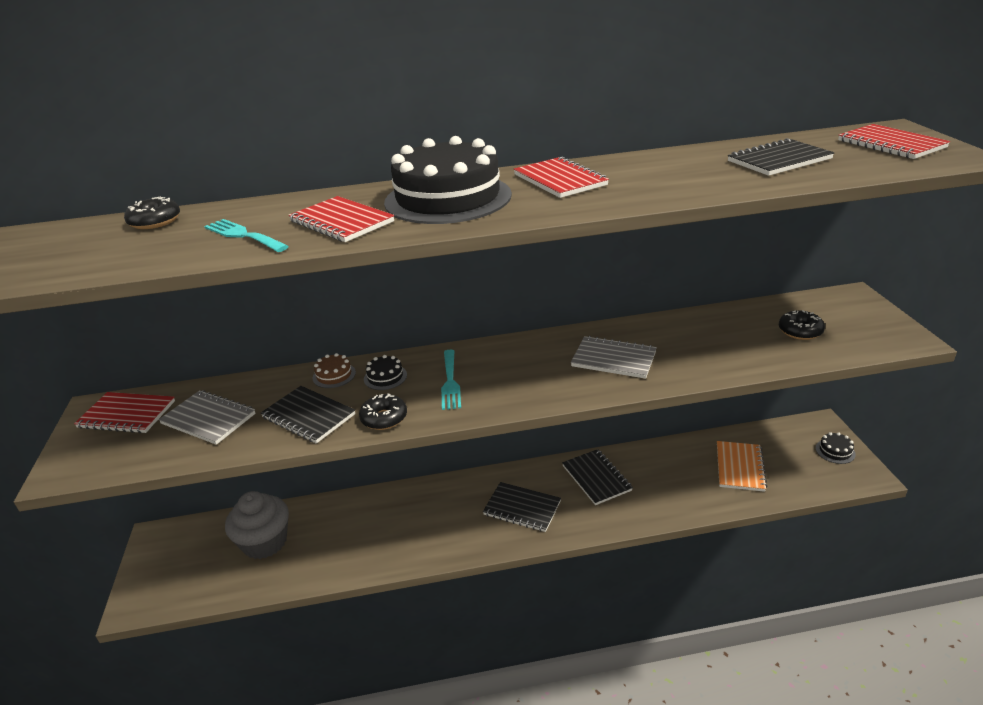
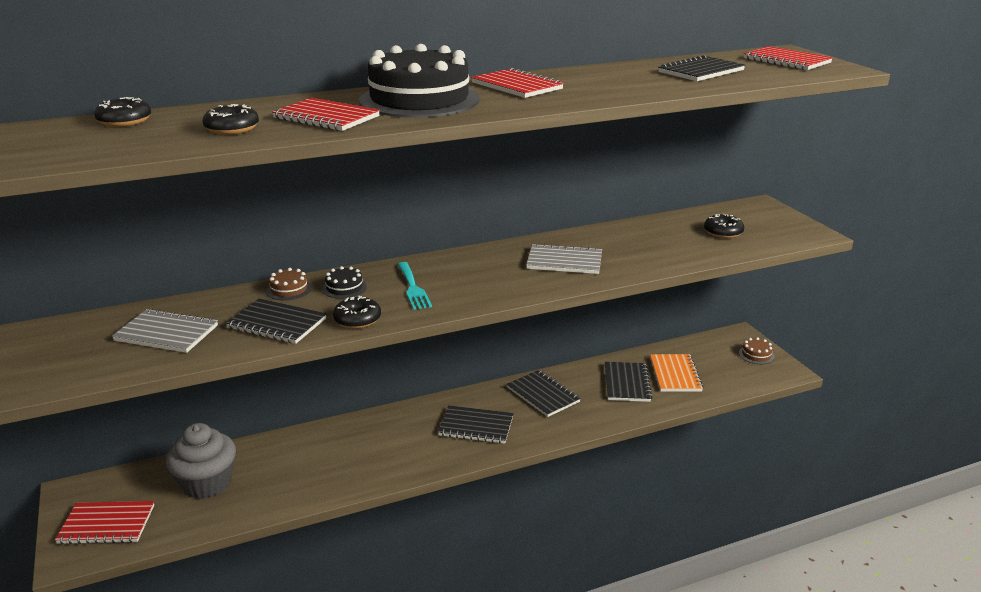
camera: 15 degrees left, 5 degrees down
red notebook [74,392,175,433] -> red notebook moved to [55,501,154,544]
turquoise fork [204,219,289,252] -> black donut [203,104,259,135]
black cake [816,432,856,464] -> brown cake [739,337,775,364]
none -> black notebook [605,362,653,402]

